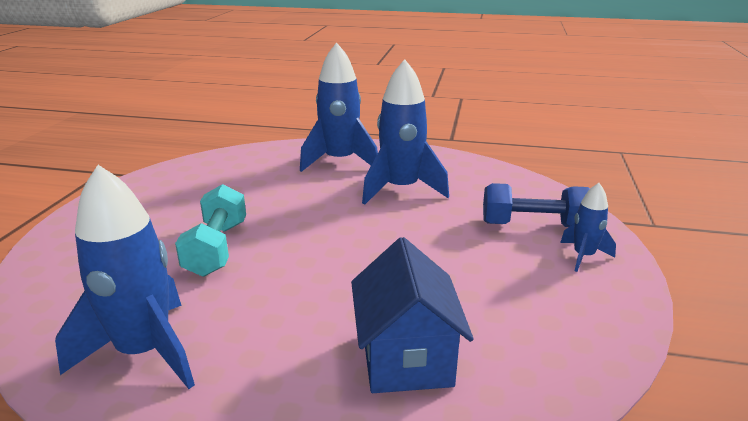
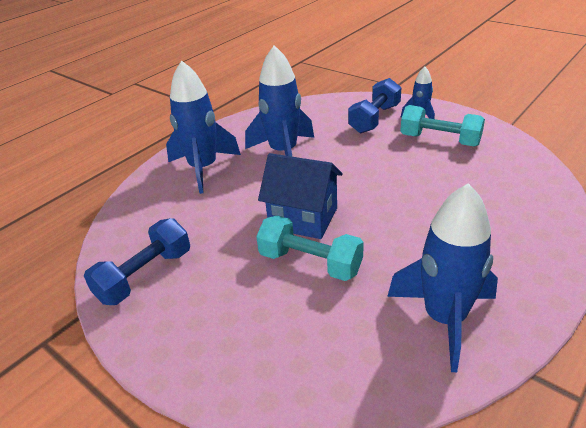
camera: 60 degrees left, 10 degrees up
blue house [351,237,474,393] -> blue house moved to [258,153,343,239]
none -> blue dumbbell [84,218,190,305]
none -> turquoise dumbbell [400,105,485,147]

